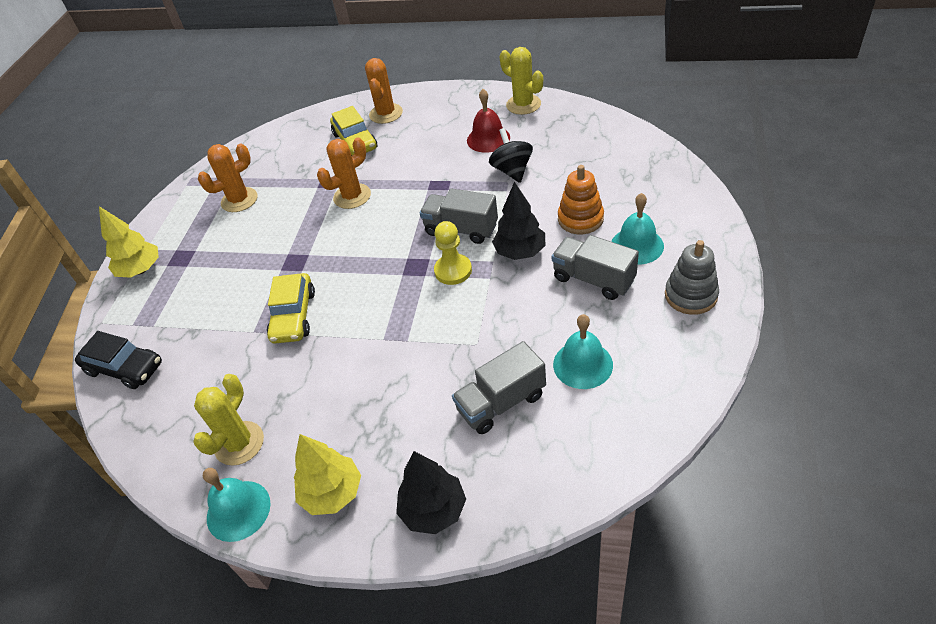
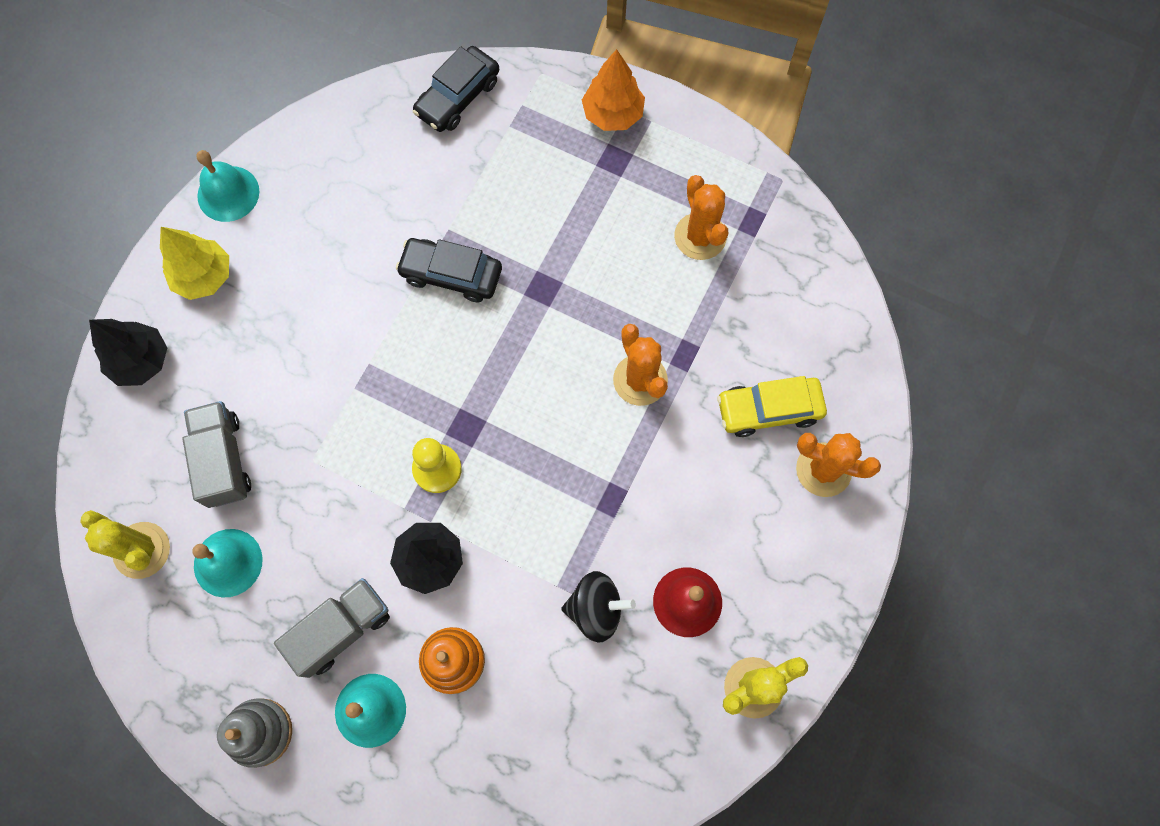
camera: 100 degrees right, 25 degrees up
yellow tree [99,206,159,278] -> orange tree [582,49,645,131]
yellow cactus [193,374,264,466] -> yellow cactus moved to [80,510,170,579]
yellow car [267,273,315,343] -> black car [396,238,502,302]
grey truck [420,188,498,244] -> none

